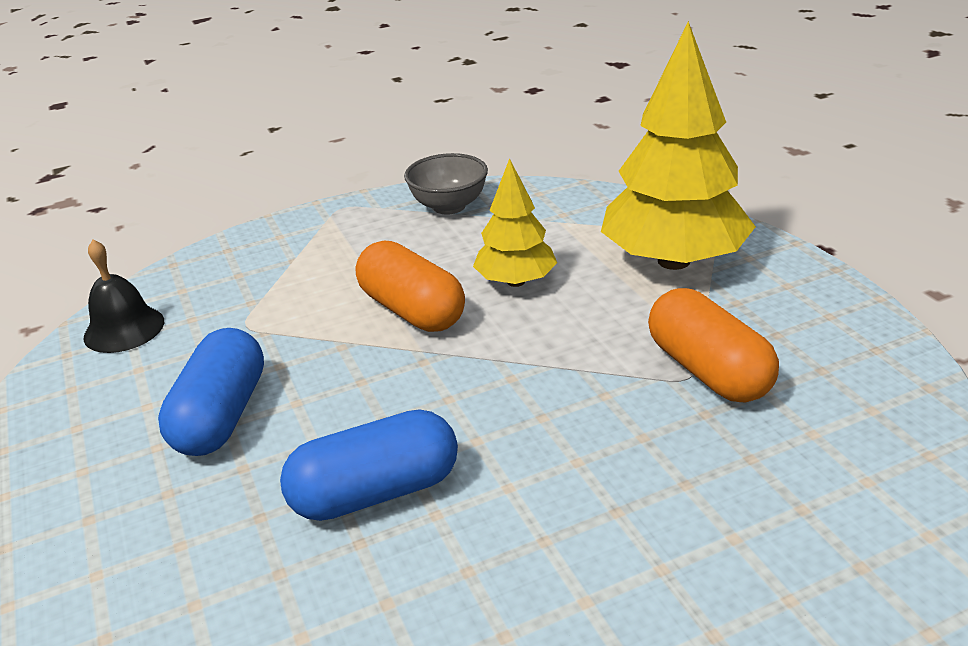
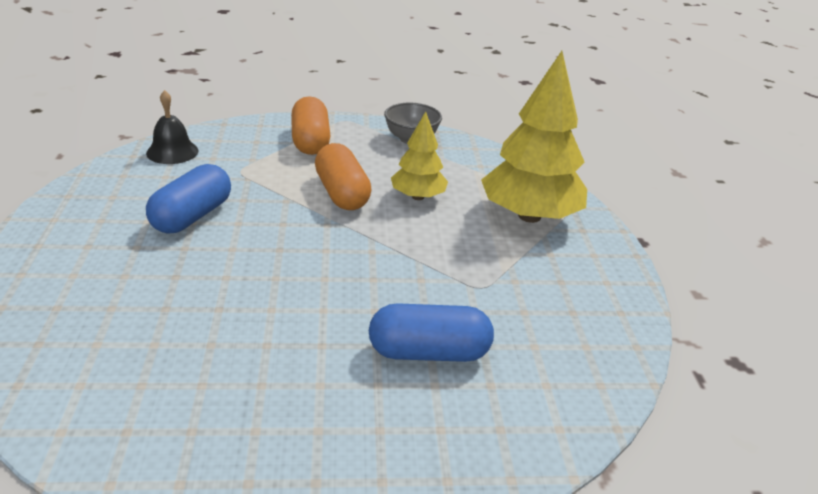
camera: 15 degrees right, 0 degrees up
blue capsule [280,409,458,521] -> blue capsule moved to [369,303,494,362]
orange capsule [648,288,779,403] -> orange capsule moved to [291,96,331,155]

